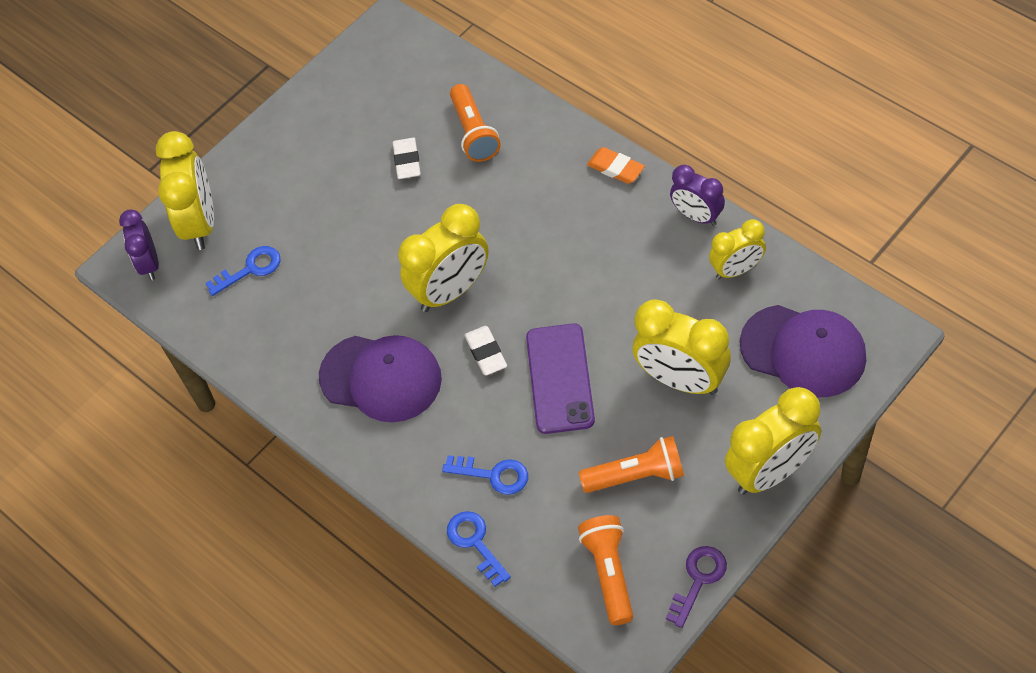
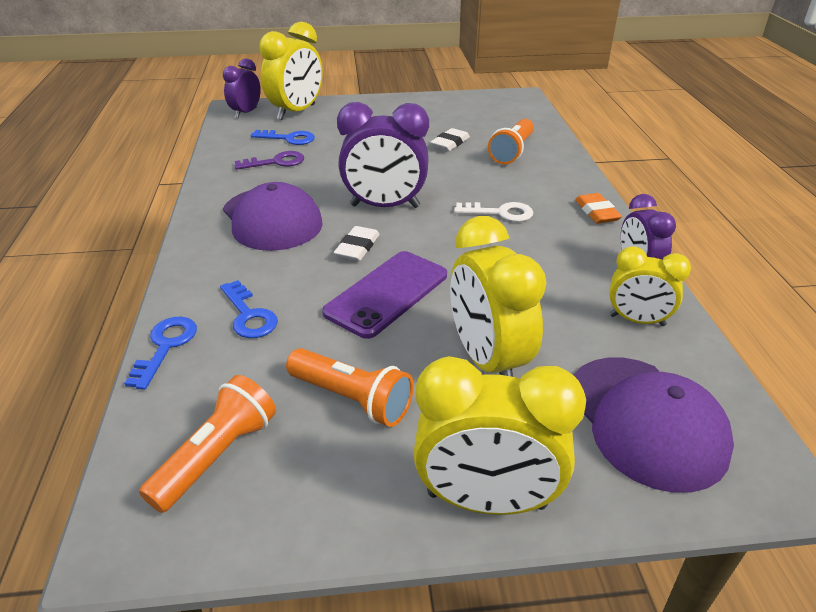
camera: 35 degrees right, 20 degrees down
yellow clock [398,204,488,312] -> purple clock [337,102,429,208]
purple key [666,546,727,628] -> purple key moved to [234,151,304,170]
none -> white key [454,202,533,222]

